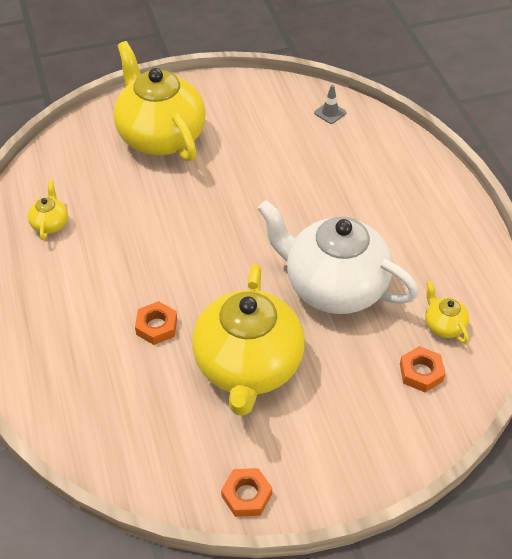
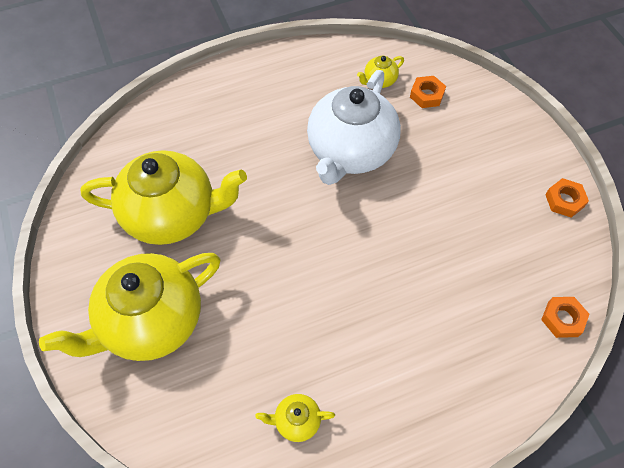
camera: 95 degrees left, 10 degrees up
orange nut [135,301,177,345] -> orange nut moved to [541,297,590,338]
yellow teapot [192,264,305,416] -> yellow teapot moved to [81,150,247,245]
grey traffic cone [314,85,346,124] -> none

